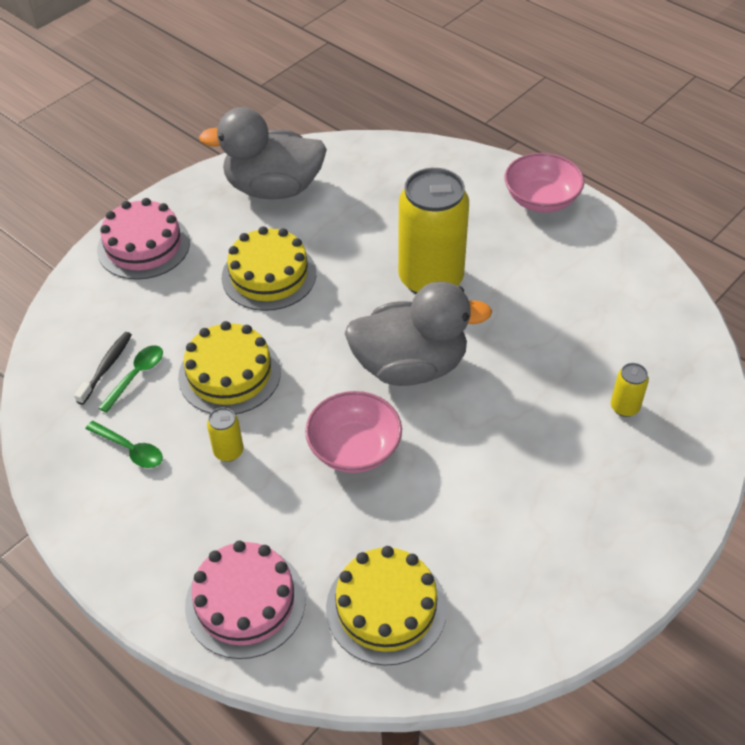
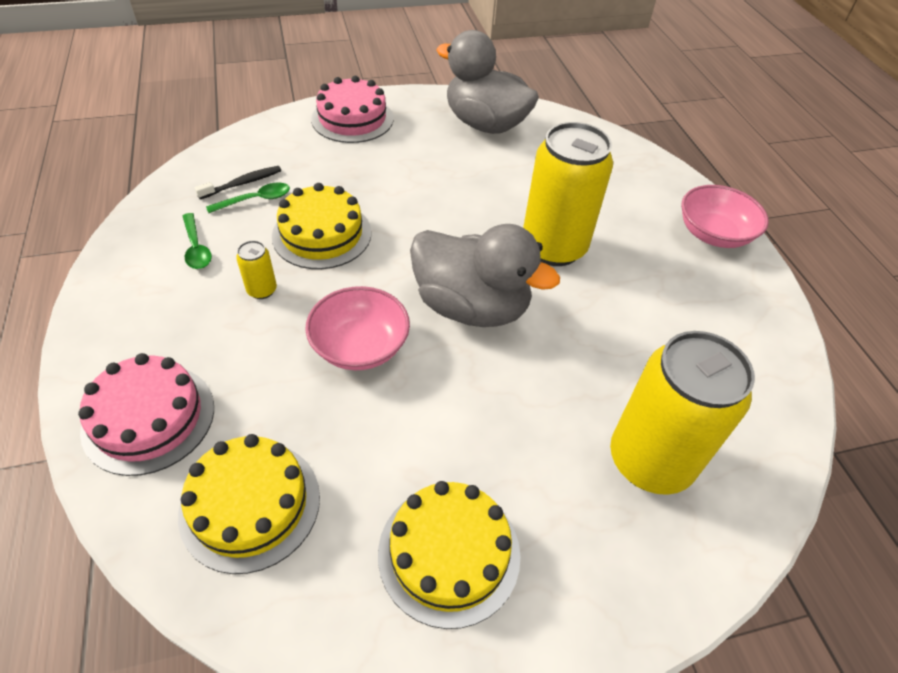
camera: 30 degrees right, 0 degrees up
yellow cake [222,226,316,311] -> yellow cake moved to [378,481,520,629]
yellow can [611,363,649,417] -> yellow can [610,331,755,495], size x2.42

